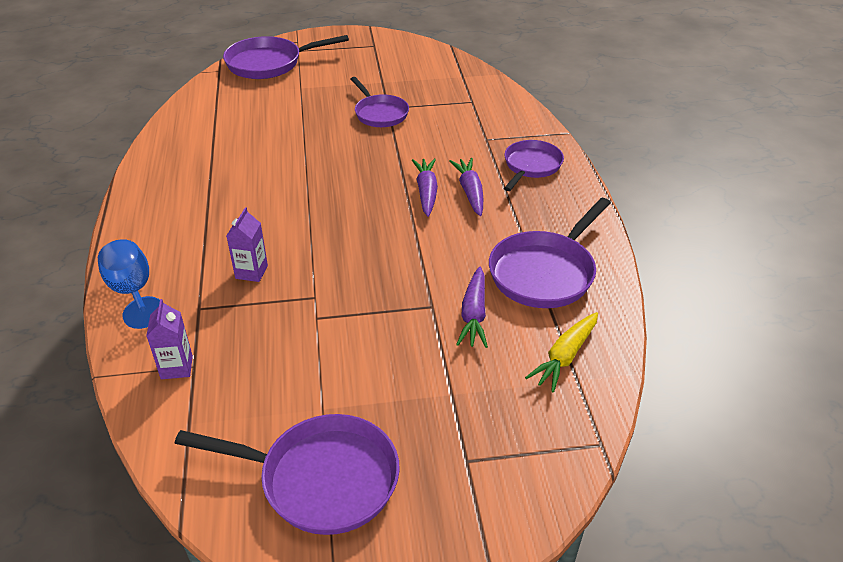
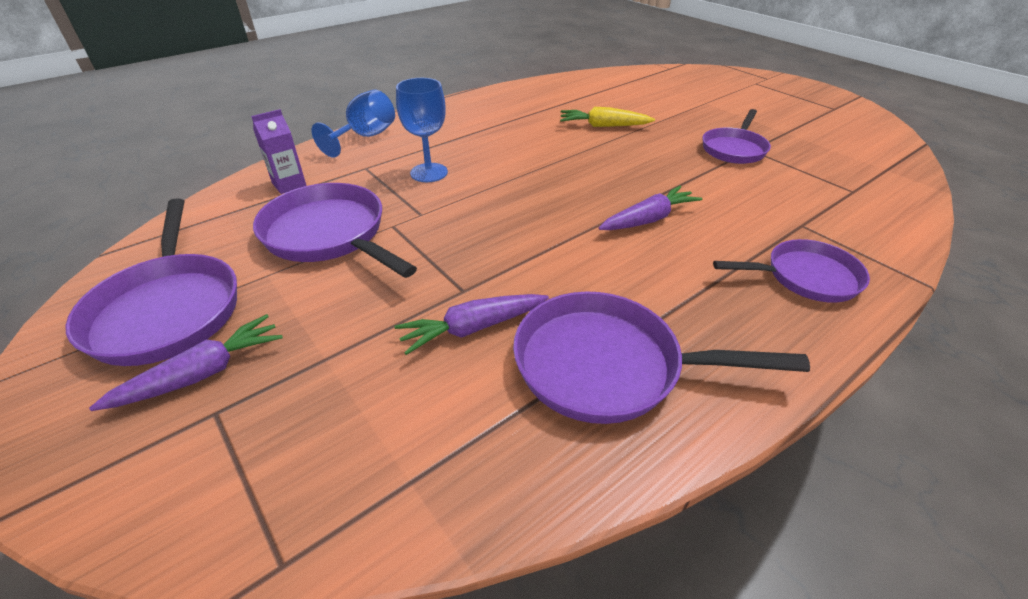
camera: 60 degrees right, 0 degrees up
purple pan [223,35,349,79] -> purple pan moved to [253,183,417,278]
purple carton [227,207,268,282] -> blue goblet [396,78,448,182]
purple carrot [449,158,483,216] -> purple carrot moved to [89,314,283,411]
yellow carrot [525,312,598,392] -> yellow carrot moved to [560,107,655,127]

